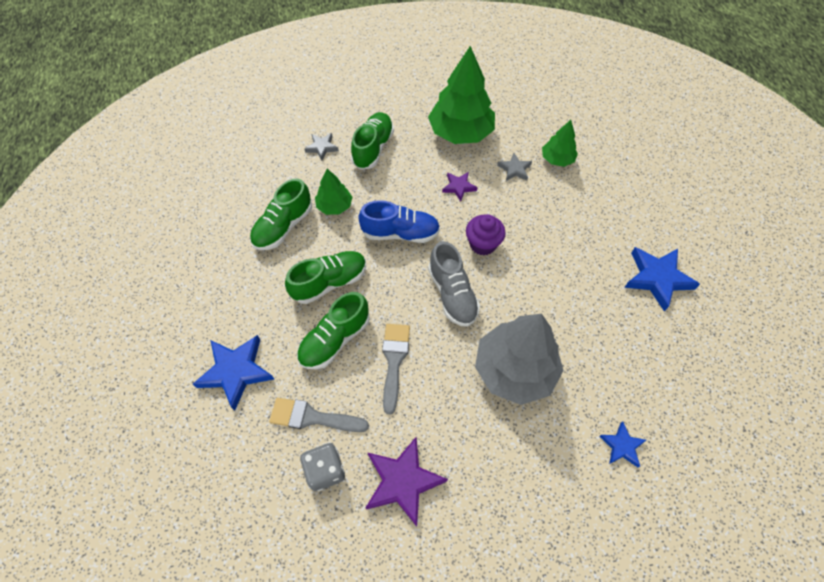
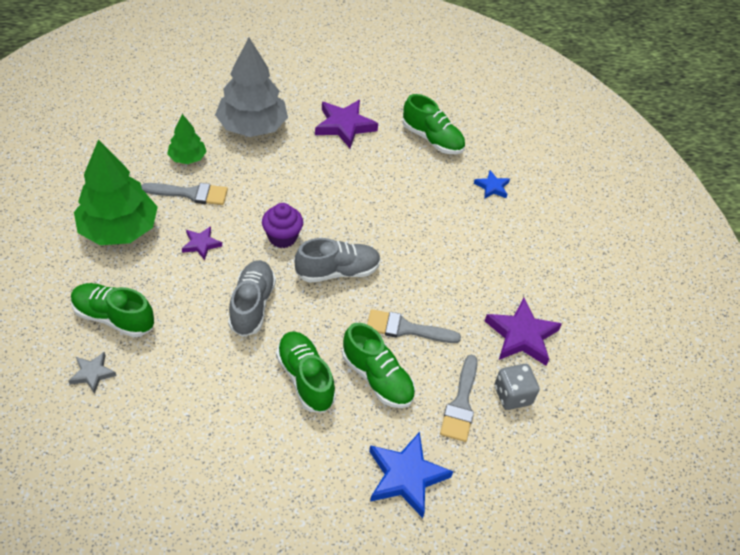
camera: 90 degrees left, 10 degrees down
green shoe [250,179,312,250] -> green shoe moved to [402,94,465,154]
green tree [315,169,352,215] -> none
blue shoe [358,200,440,243] -> grey shoe [228,260,276,337]
grey tree [475,314,564,405] -> grey tree moved to [215,38,288,137]
grey star [497,153,532,181] -> grey brush [141,183,228,205]
blue star [624,247,700,311] -> purple star [315,100,378,148]

